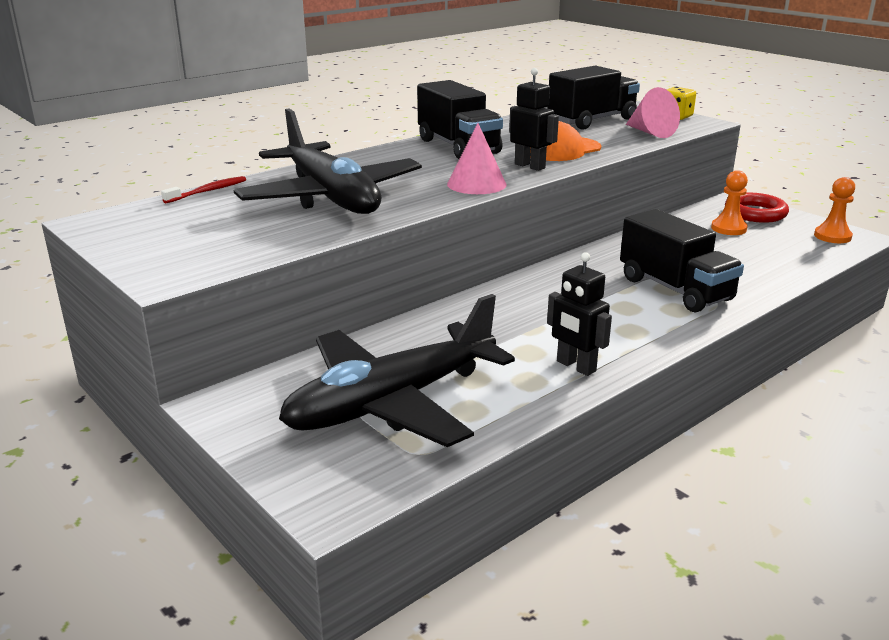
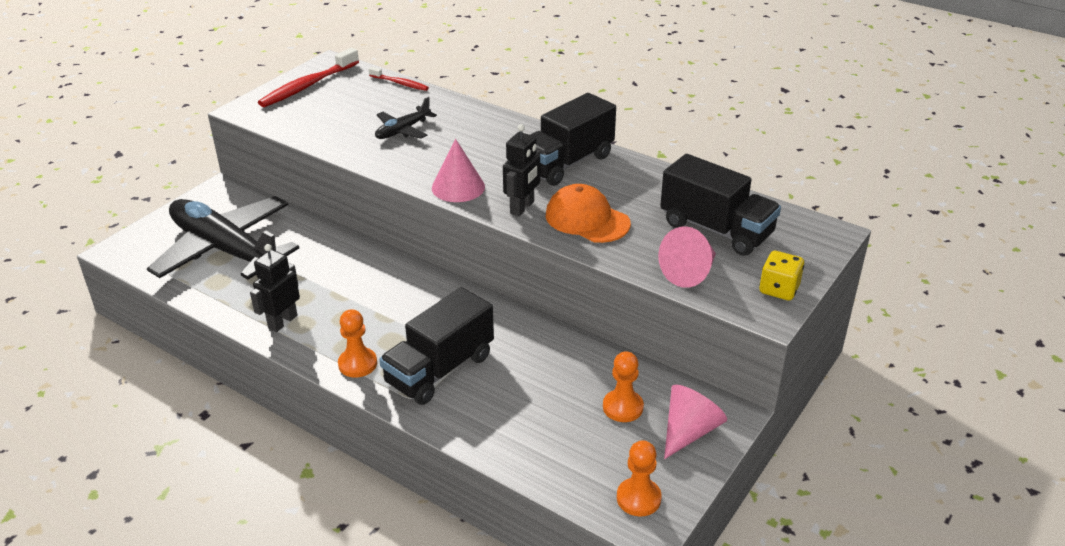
camera: 75 degrees right, 10 degrees up
black plane [234,109,422,214] -> black plane [375,97,437,139], size x0.45
red ring [725,193,789,223] -> pink cone [664,385,727,459]
none -> red toothbrush [258,48,359,107]
none -> orange pawn [338,309,377,378]

